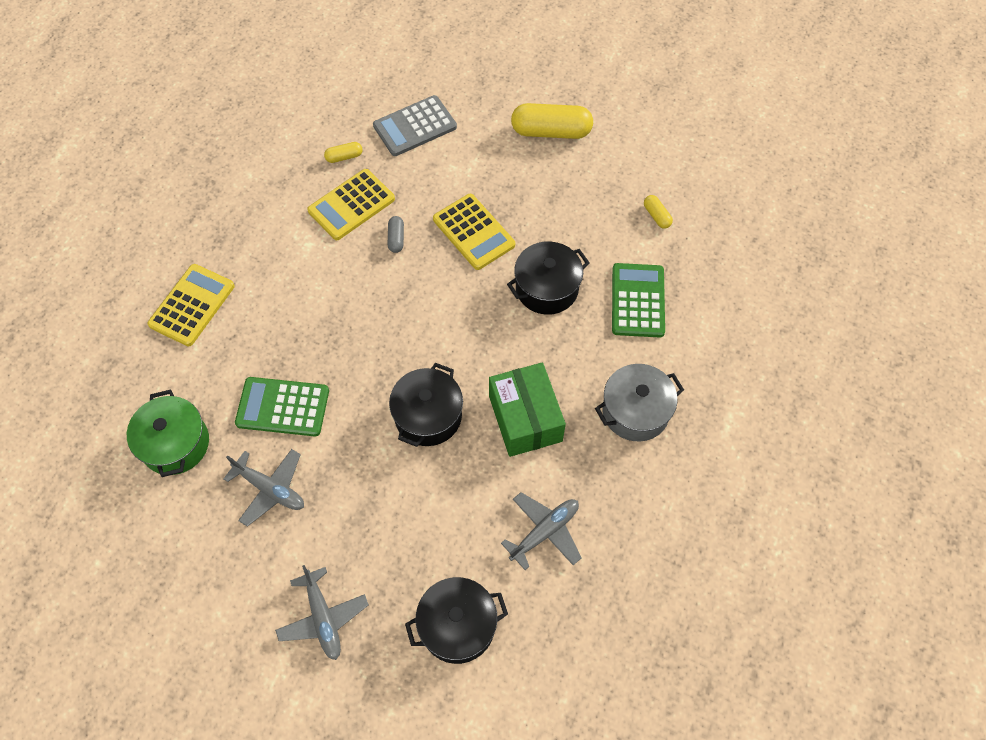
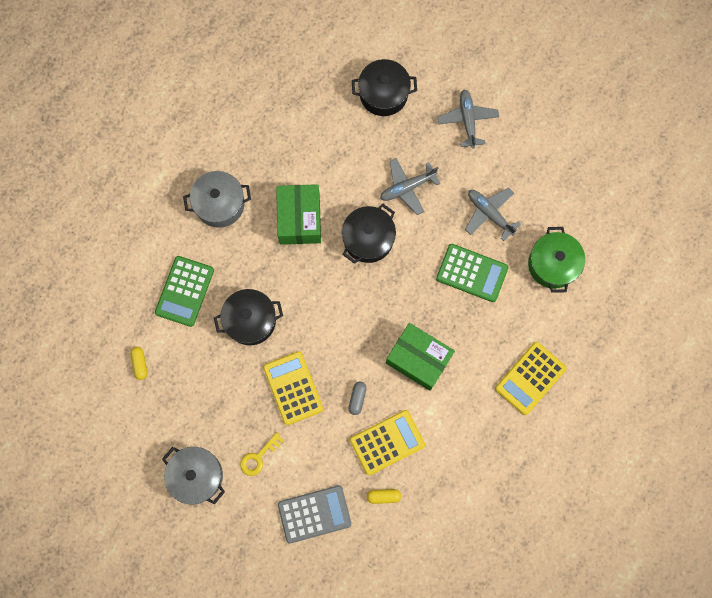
camera: 165 degrees left, 15 degrees up
grey plane [501,492,581,570] -> grey plane moved to [380,158,440,215]
yellow capsule [511,103,593,139] -> grey pot [162,447,225,505]
none -> yellow key [240,432,284,476]
none -> green box [386,323,455,391]

